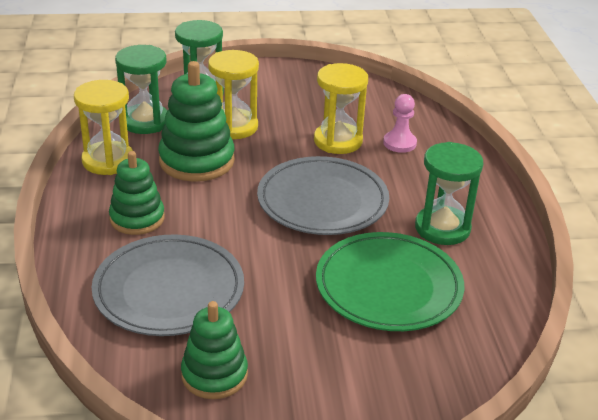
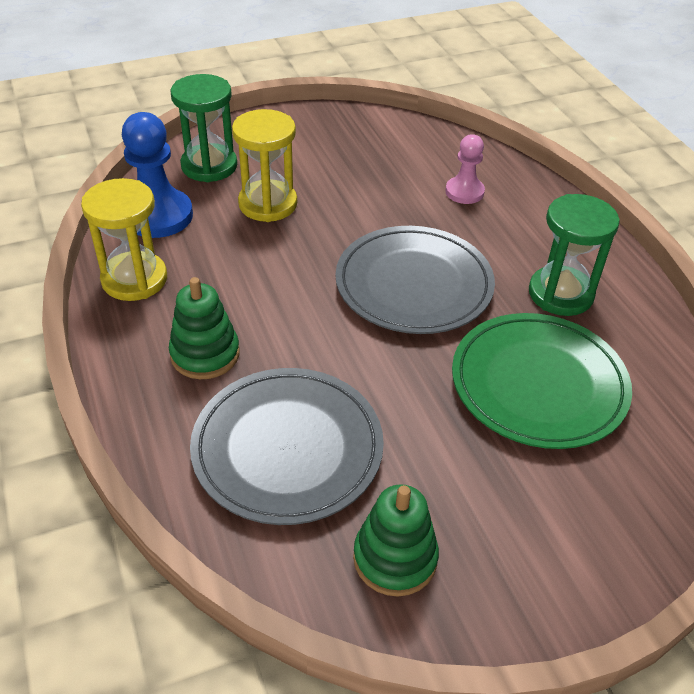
camera: 15 degrees left, 10 degrees up
green hourglass [115,45,167,134] -> blue pawn [122,112,193,238]
green stacking toy [158,61,235,182] -> none
yellow hourglass [314,63,368,154] -> none

